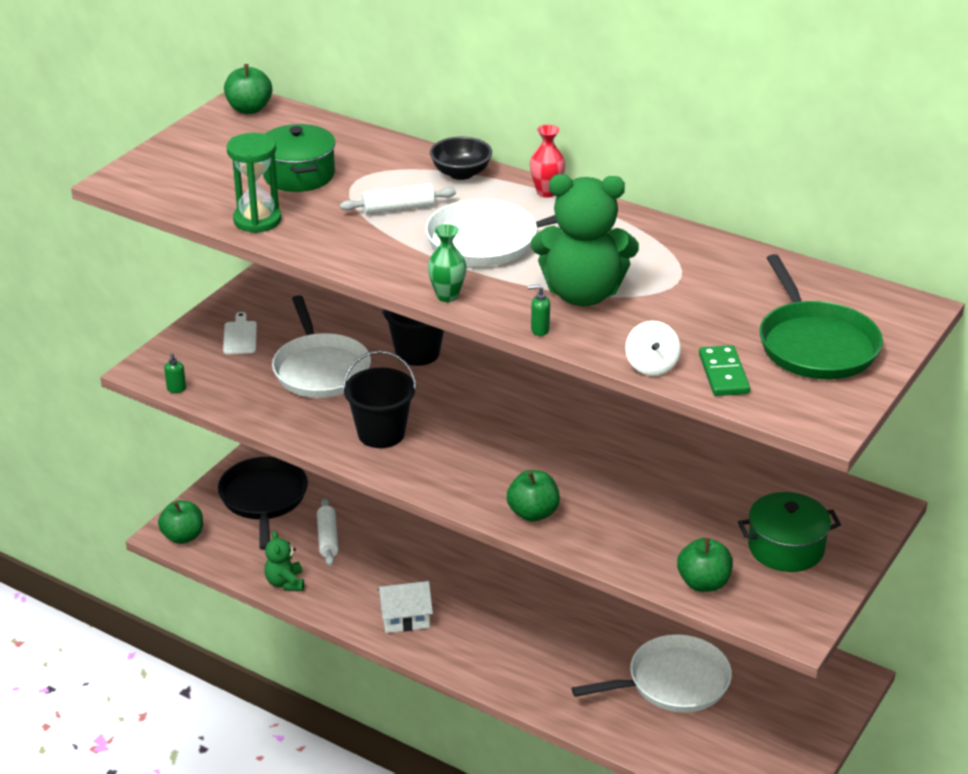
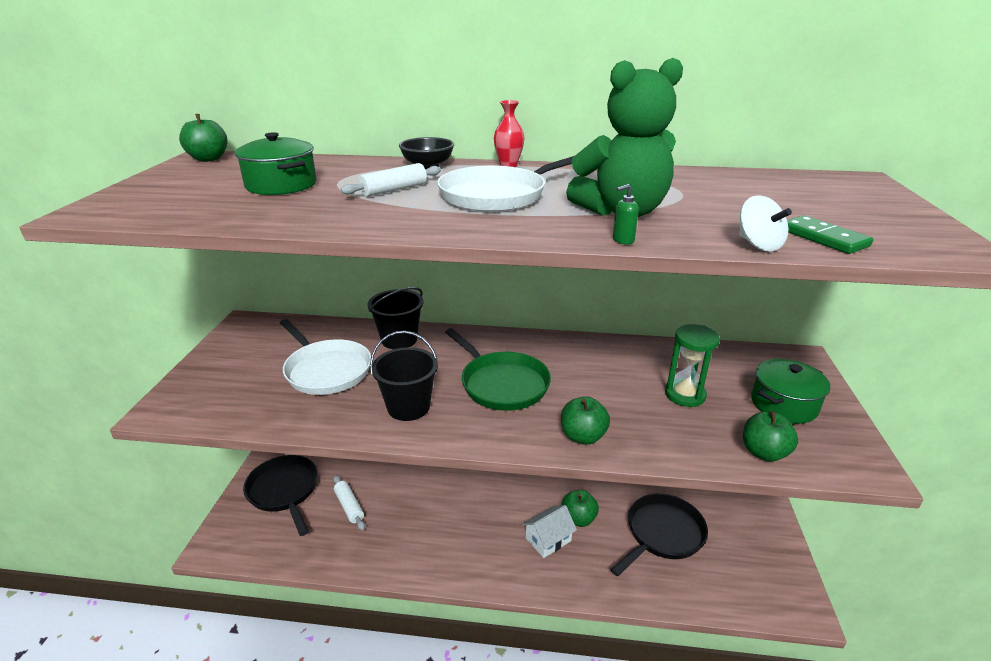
camera: 25 degrees left, 5 degrees down
green apple [158,500,203,544] -> green apple moved to [562,490,599,527]
green soap dispenser [164,353,186,393] -> none
white cutting board [223,312,257,354] -> none
green hourglass [227,133,282,233] -> green hourglass moved to [665,324,720,407]
green teddy bear [264,531,304,591] -> none
white house [377,581,433,633] -> white house moved to [522,505,577,558]
green vase [428,224,466,302] -> none
white pan [572,634,732,713] -> black pan [611,494,708,576]
green pan [759,254,883,379] -> green pan moved to [445,328,551,411]

